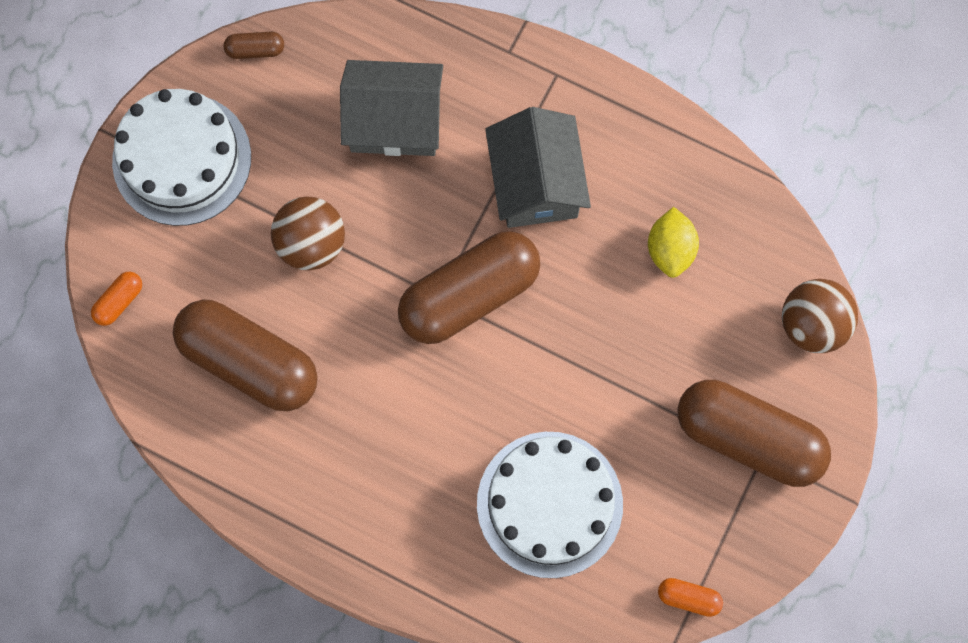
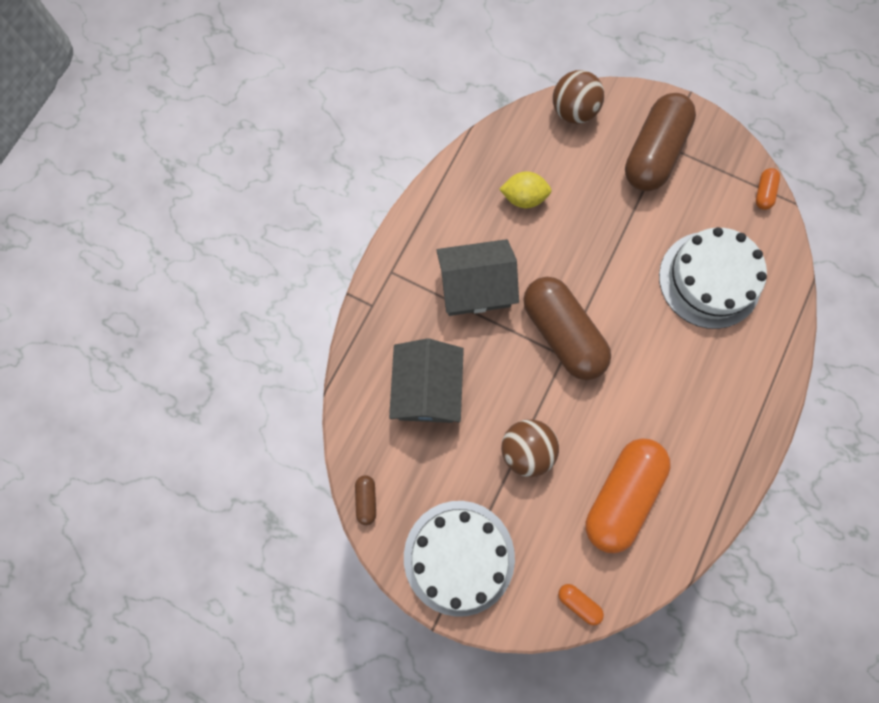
camera: 90 degrees left, 0 degrees up
brown capsule [173,300,318,411] -> orange capsule [586,439,671,553]

